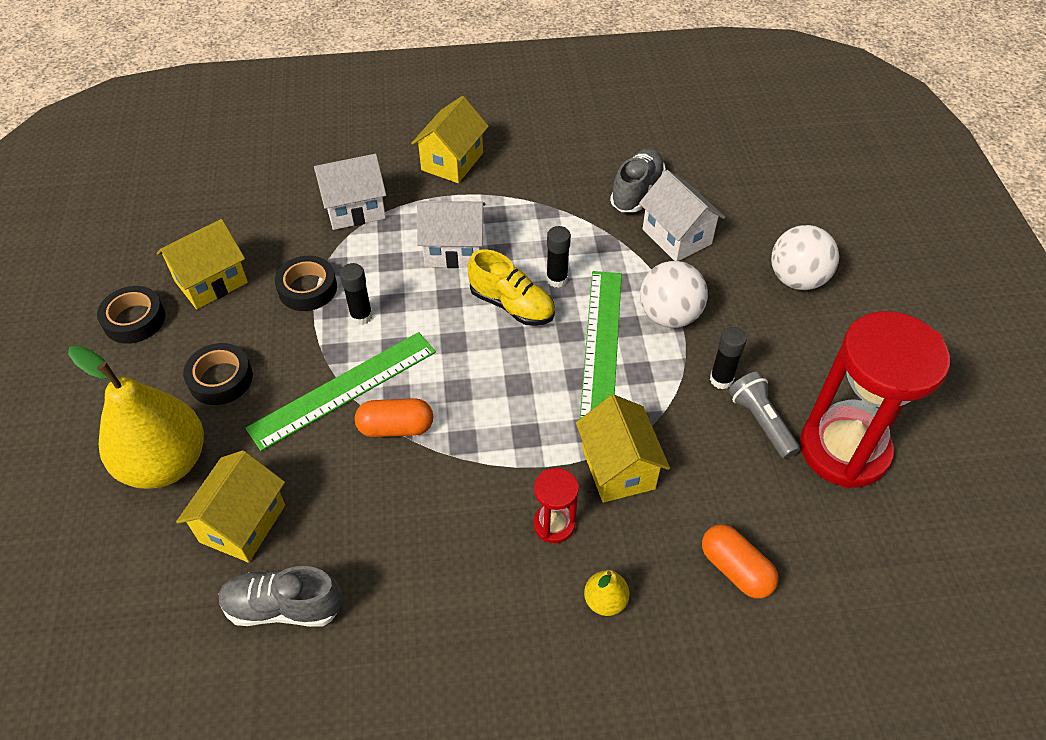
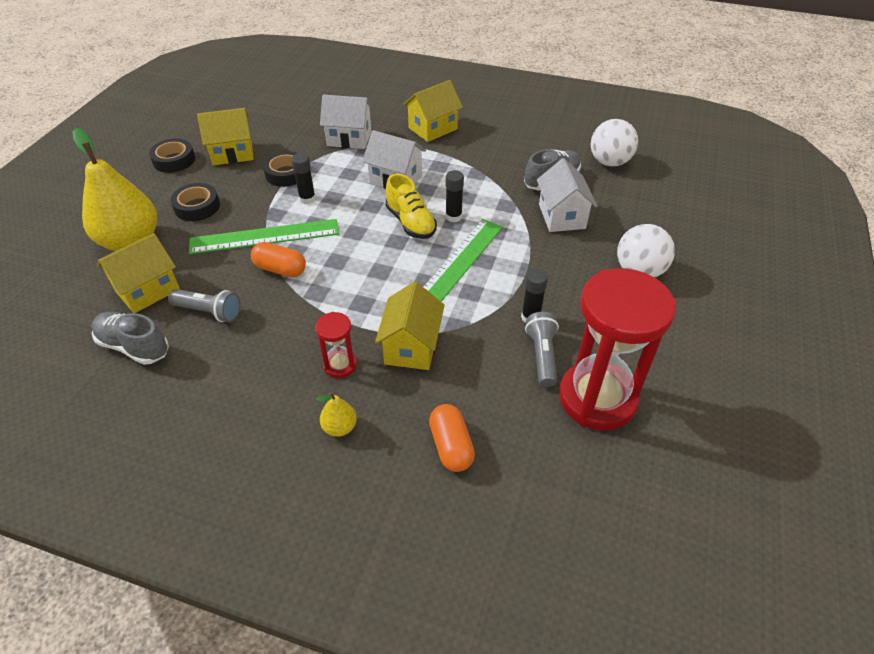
camera: 25 degrees right, 5 degrees down
white ball [640,261,708,328] -> white ball moved to [591,119,638,166]
none -> grey flashlight [168,289,240,322]

